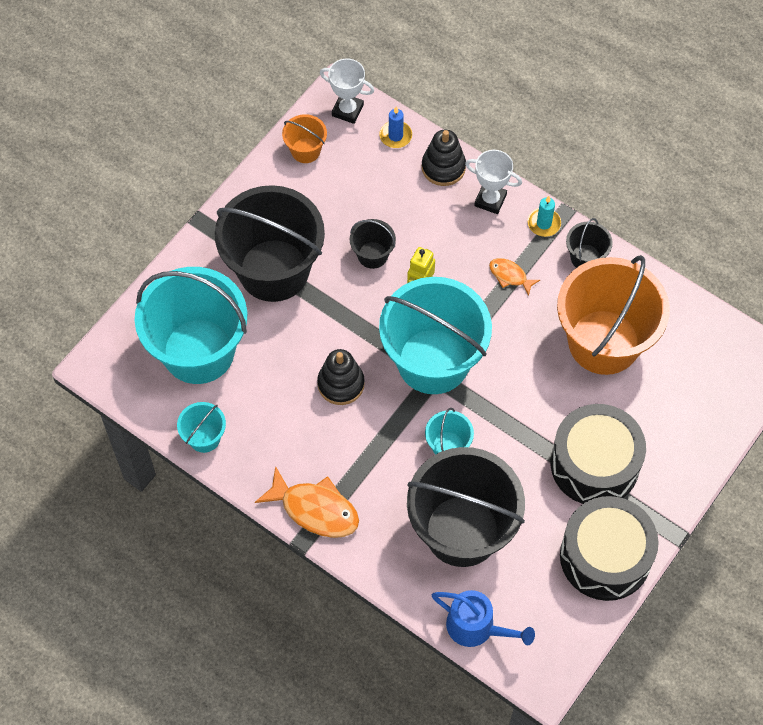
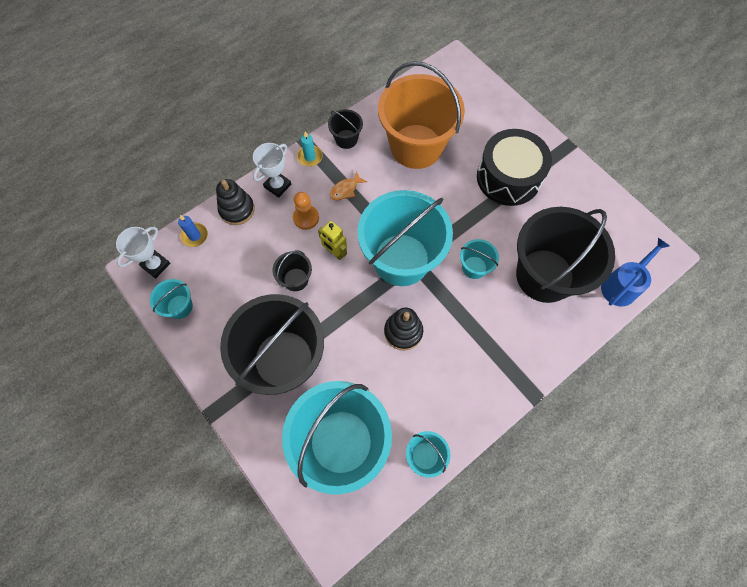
camera: 75 degrees left, 5 degrees up
orange fish [255,466,359,538] -> none
orange bucket [282,114,327,163] -> turquoise bucket [150,279,193,319]
black drum [560,496,659,601] -> none
none -> orange pawn [293,192,319,230]

